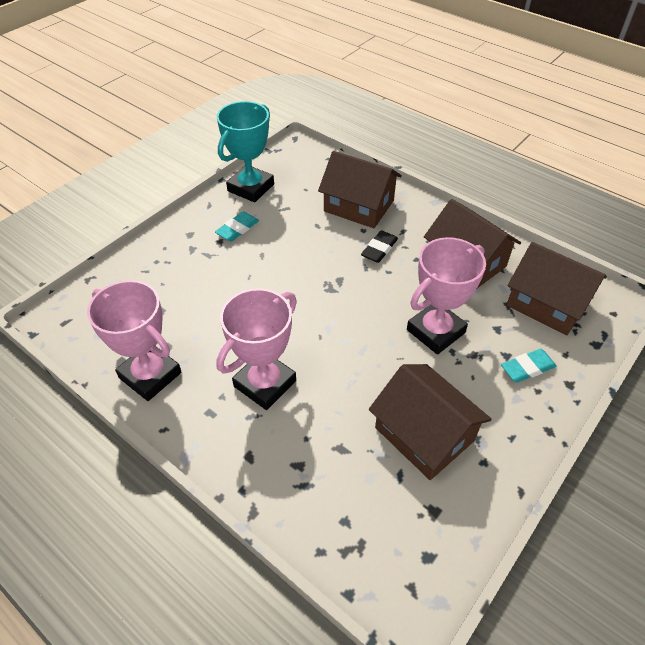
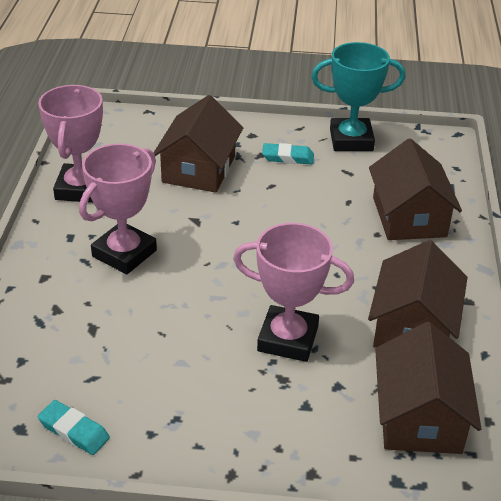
camera: 55 degrees right, 10 degrees down
pink trophy [216,288,297,410] -> pink trophy turned 60 degrees counterclockwise [79,144,157,274]
black eraser [361,230,398,263] -> none
brown house [369,364,492,480] -> brown house moved to [154,95,243,193]
turquoise eraser [501,349,557,383] -> turquoise eraser moved to [38,400,110,455]

